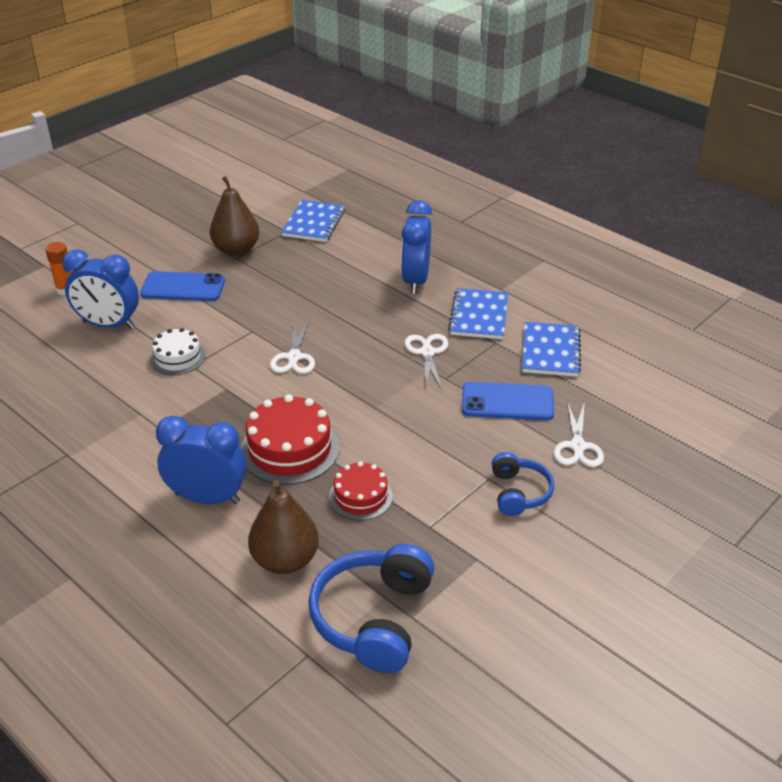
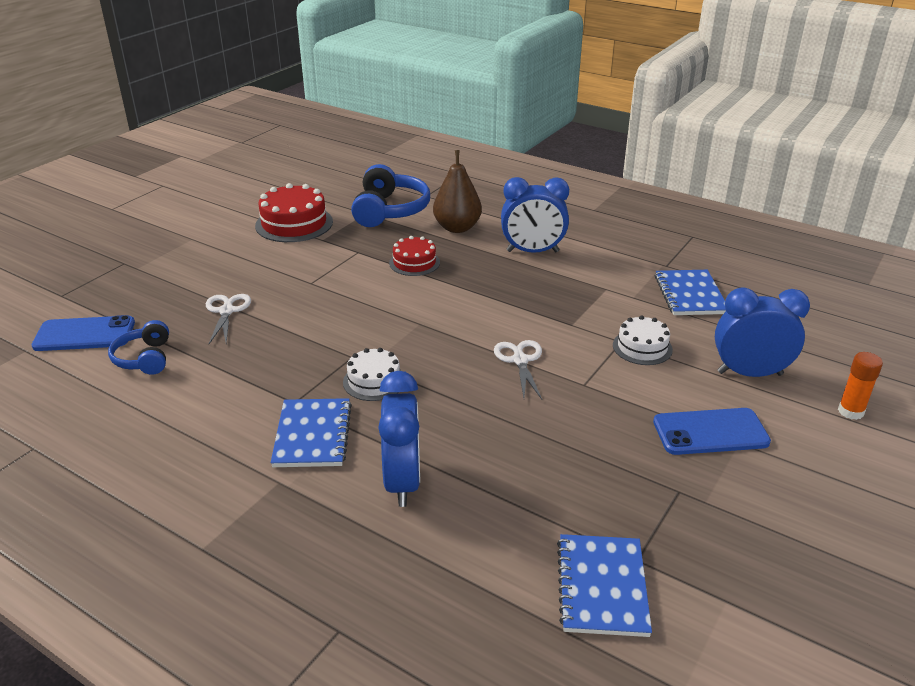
camera: 170 degrees right, 5 degrees down
brown pear [210,176,260,256] -> none
red cake [241,395,339,485] -> red cake moved to [255,183,333,242]
white scissors [405,334,448,390] -> white cake [343,348,401,401]
blue phone [462,382,554,420] -> blue phone moved to [32,315,135,351]
blue headphones [492,452,554,516] -> blue headphones moved to [108,320,169,375]
blue notebook [522,322,581,377] -> blue notebook moved to [655,270,726,315]

